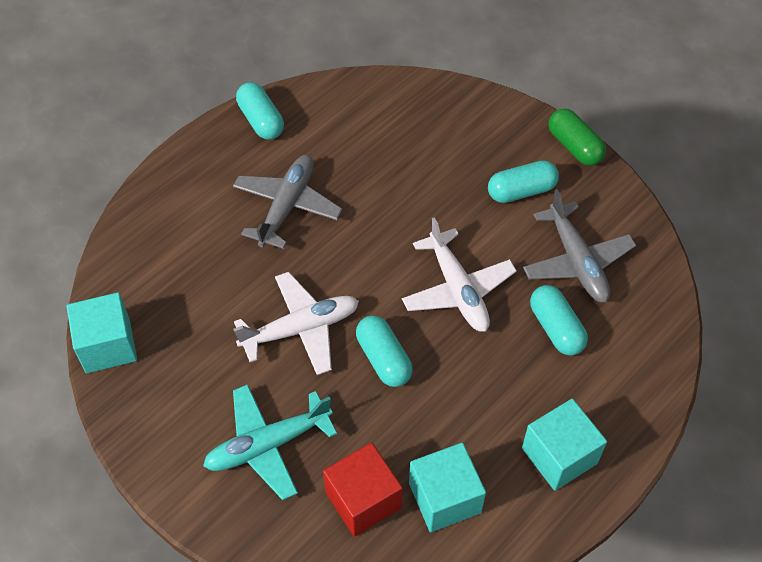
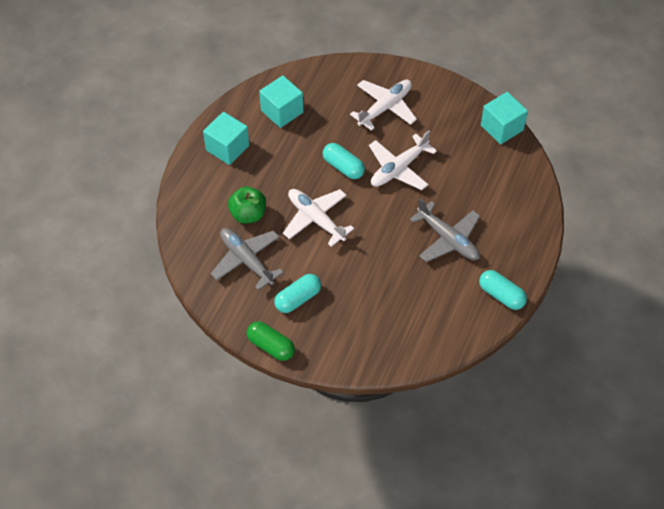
camera: 160 degrees right, 0 degrees up
turquoise plane [203,384,337,500] -> white plane [350,80,417,131]
grey plane [233,155,342,249] -> grey plane turned 45 degrees counterclockwise [410,199,480,262]
red cube [323,443,402,537] -> none
turquoise capsule [530,285,588,356] -> green apple [228,186,266,224]

